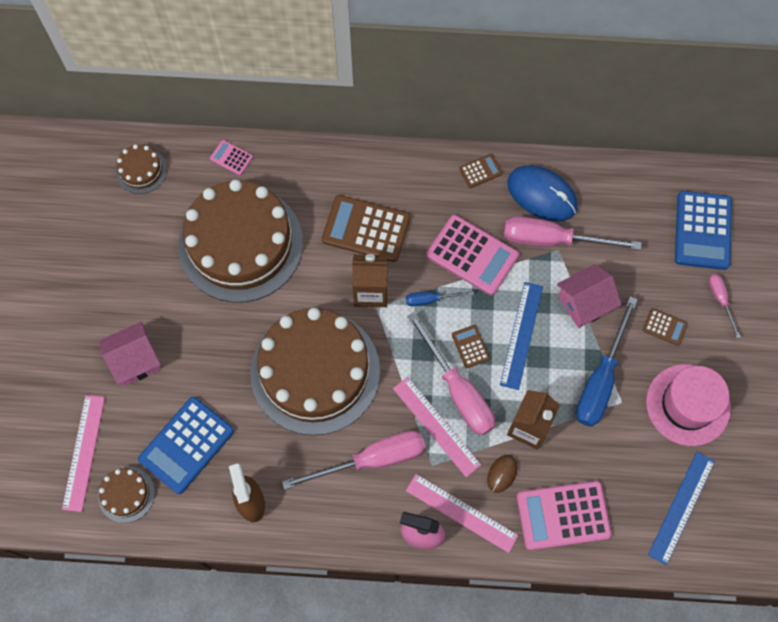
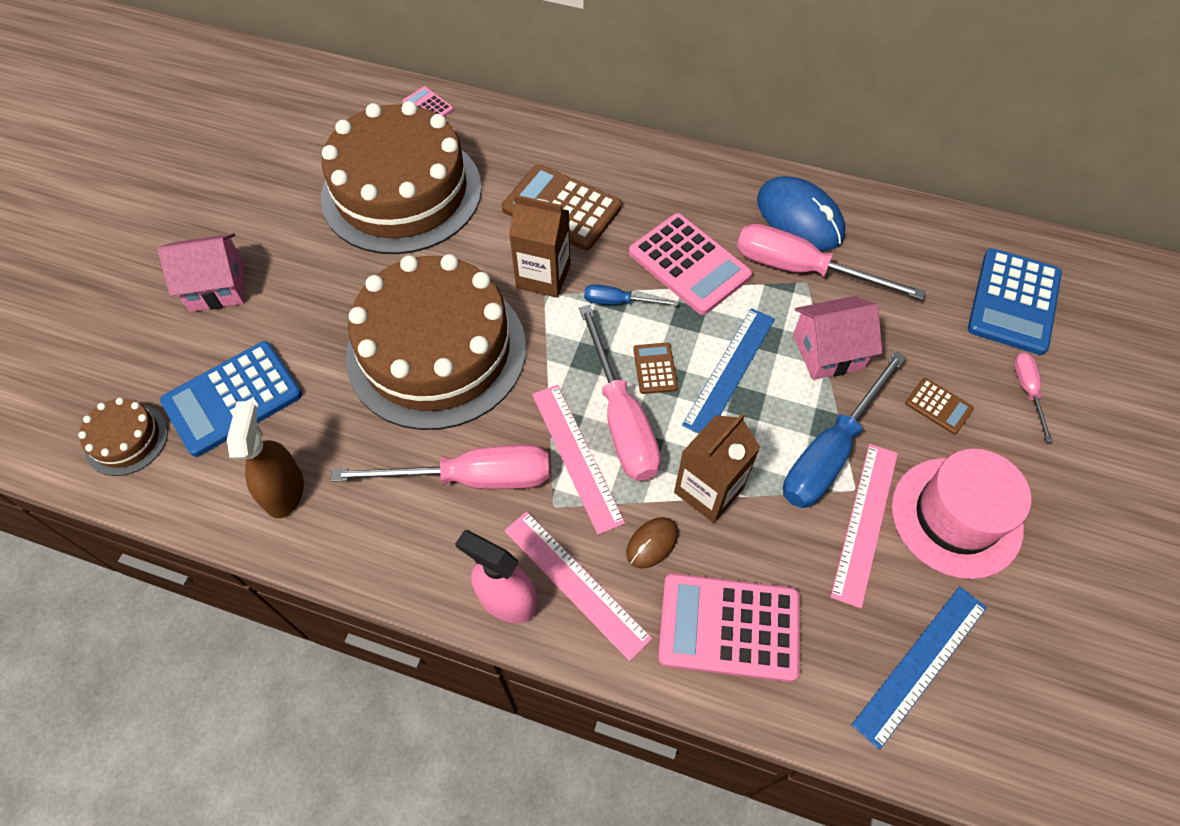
camera: 15 degrees right, 10 degrees down
pink ruler [62,395,105,512] -> pink ruler moved to [830,444,898,608]
brown cake [116,144,167,194] -> none
brown calculator [459,154,502,188] -> none

